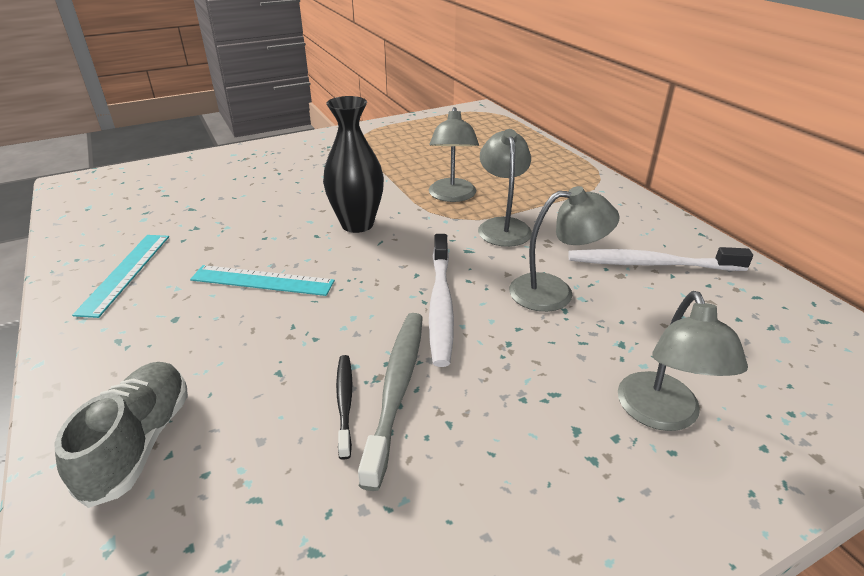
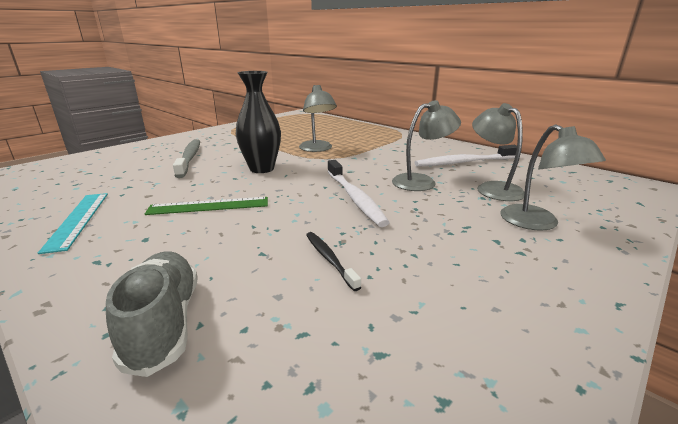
camera: 20 degrees left, 10 degrees down
turquoise ruler [190,265,335,296] -> green ruler [145,197,268,215]
grey toothbrush [358,313,423,491] -> grey toothbrush moved to [173,139,200,178]
grey lamp [478,129,532,247] -> grey lamp moved to [472,103,525,201]

